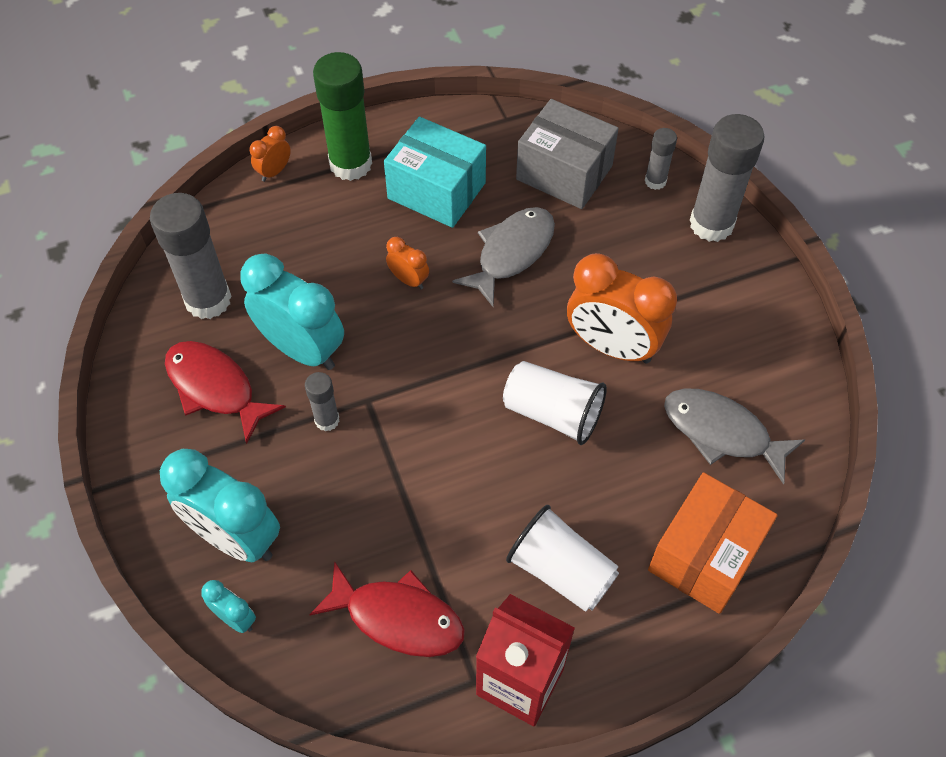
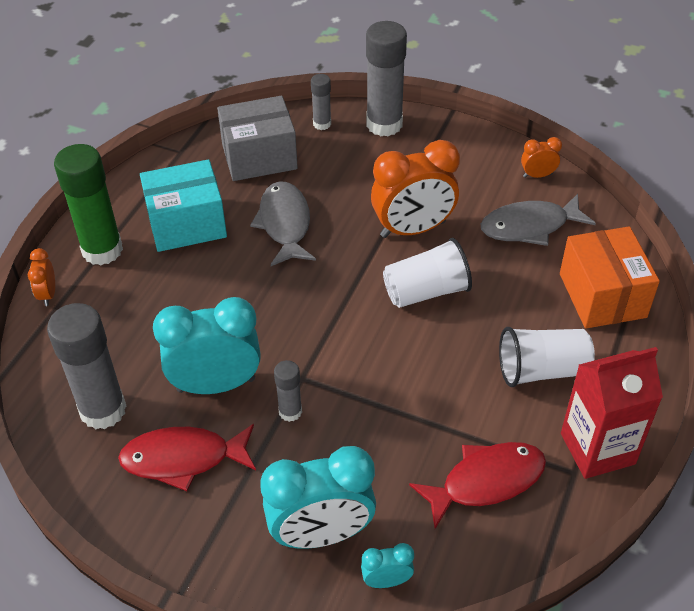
camera: 45 degrees left, 10 degrees down
orange clock [386,237,429,289] -> orange clock moved to [521,137,562,178]

